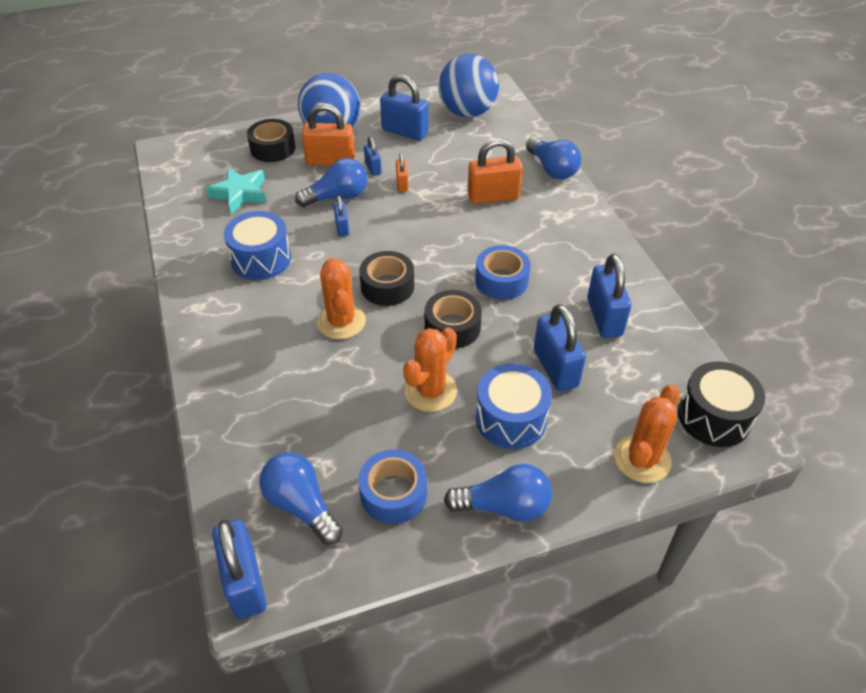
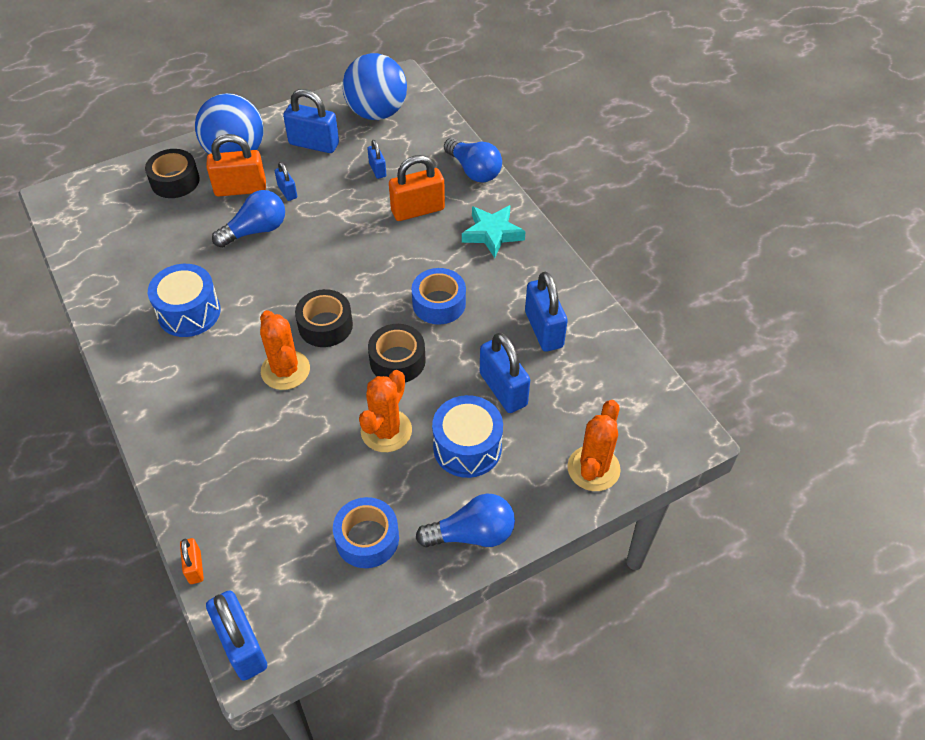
camera: 10 degrees left, 5 degrees up
turquoise star [206,168,267,214] -> turquoise star moved to [462,205,526,258]
blue light bulb [259,452,343,545] -> none
blue padlock [333,196,349,237] -> blue padlock moved to [367,140,386,179]
orange padlock [396,152,409,192] -> orange padlock moved to [180,538,204,584]
black drum [678,362,765,447] -> none

